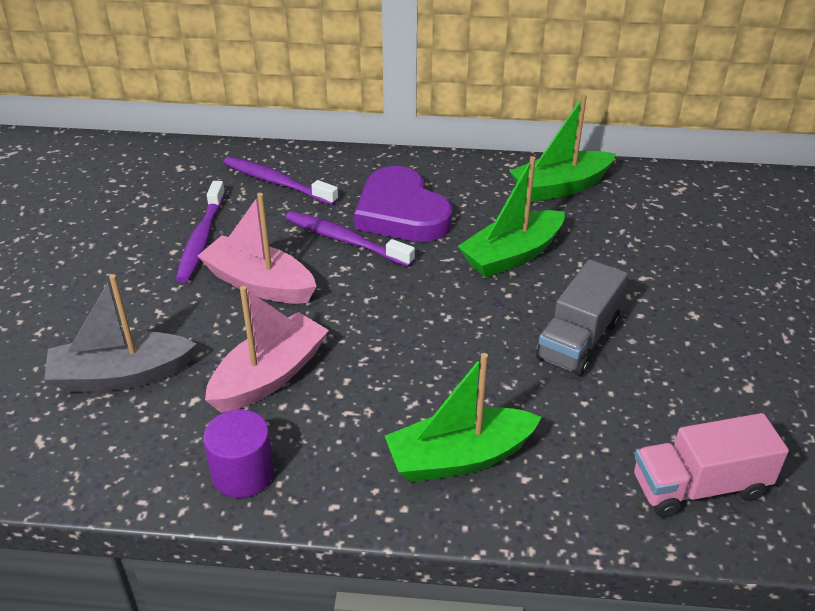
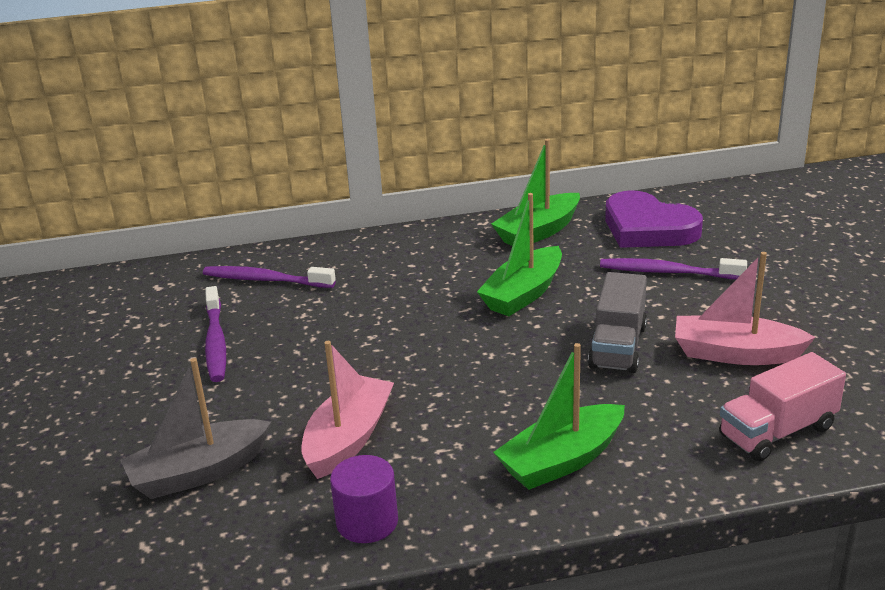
camera: 15 degrees left, 10 degrees down
pink boat [198,193,317,304] -> pink boat moved to [675,252,815,365]
purple toothbrush [285,211,415,267] -> purple toothbrush moved to [600,258,747,279]
purple heart [354,166,452,242] -> purple heart moved to [605,191,703,248]

